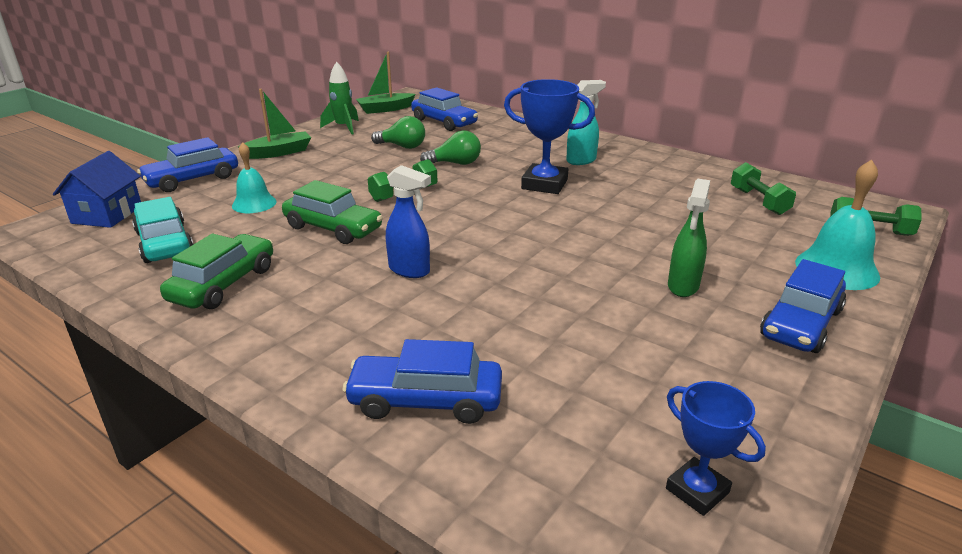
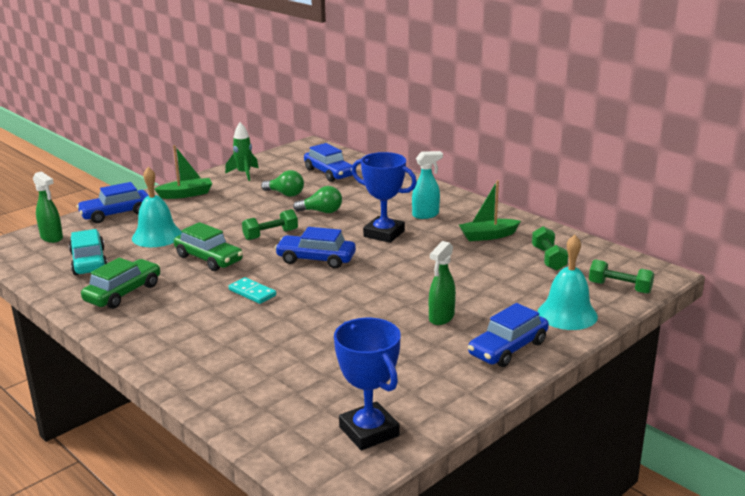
camera: 10 degrees right, 5 degrees down
blue house [53,151,141,228] -> green spray bottle [33,171,63,243]
turquoise bell [232,142,276,213] -> turquoise bell [132,167,182,247], size x1.52
blue car [343,339,502,424] -> blue car moved to [275,227,356,269]
green boat [356,52,415,114] -> green boat moved to [459,180,521,241]
blue spray bottle [386,165,431,278] -> turquoise domino [229,277,276,304]
blue trophy [666,381,766,516] -> blue trophy [334,318,401,451], size x1.64

